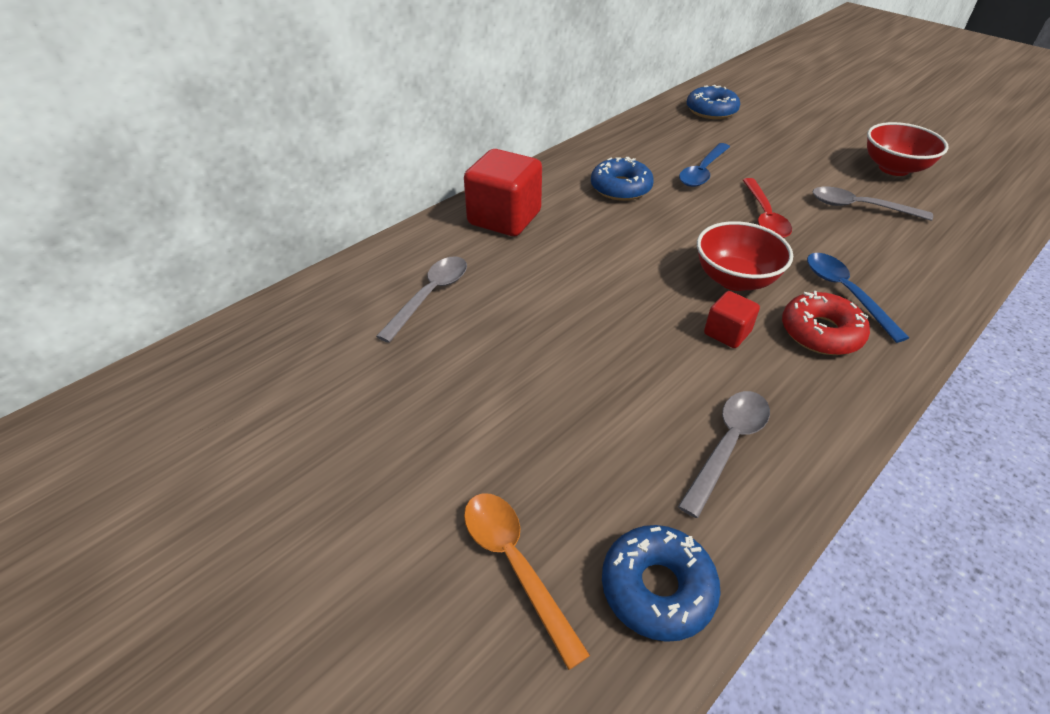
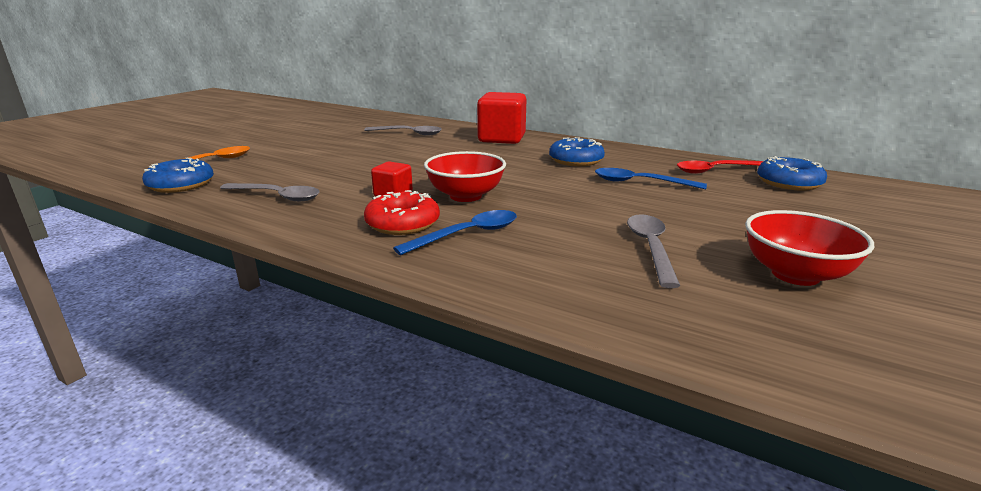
camera: 75 degrees right, 20 degrees down
red spoon [743,178,792,238] -> red spoon moved to [677,160,764,174]

